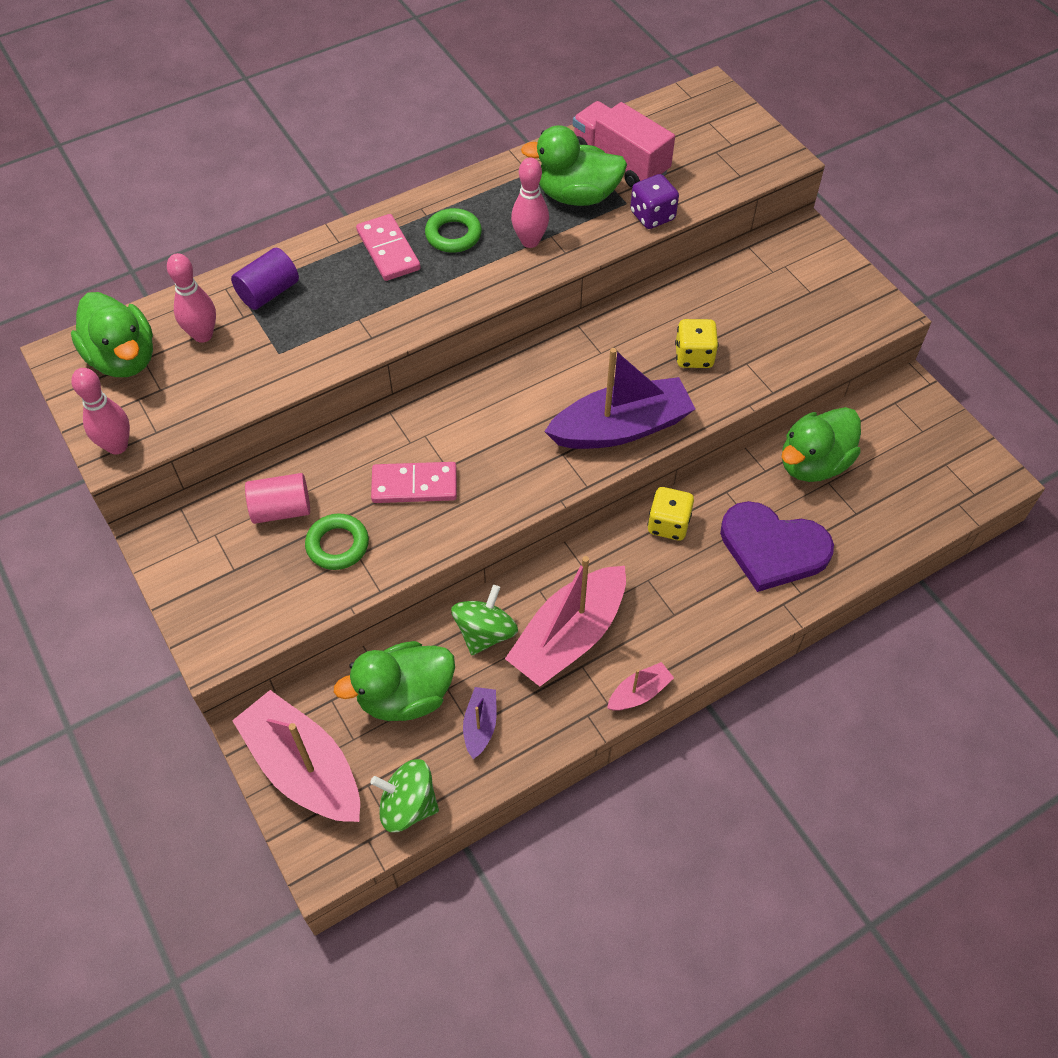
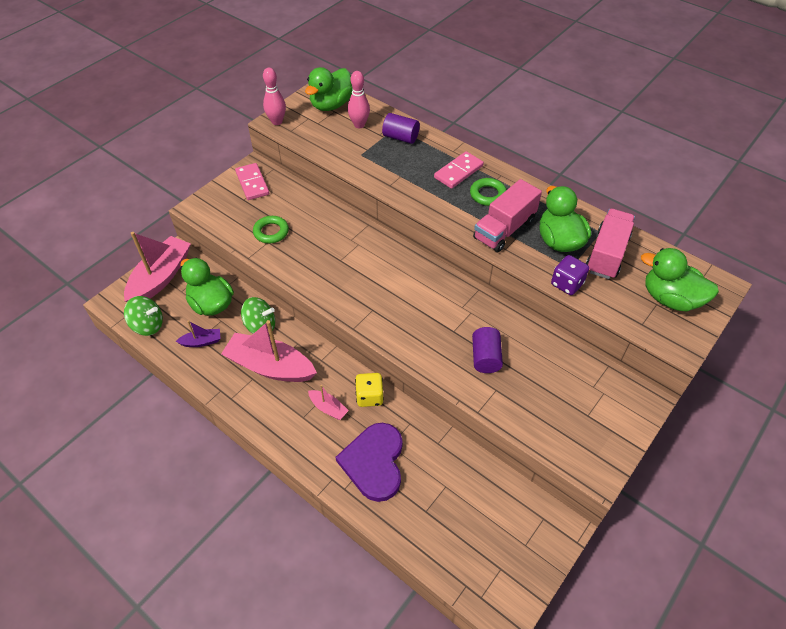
camera: 70 degrees right, 5 degrees down
pink cylinder [245,473,310,524] -> none
green spinning top [370,759,439,832] -> green spinning top turned 105 degrees clockwise [124,296,163,336]
pink domino [371,462,457,503] -> pink domino moved to [235,163,269,200]
pink bowling pin [511,158,549,248] -> pink truck [473,179,542,252]
purple boat [544,348,695,449] -> none
pink boat [607,662,674,711] -> pink boat moved to [308,385,349,420]
yellow dice [675,319,719,368] -> purple cylinder [472,327,503,373]
green duck [782,407,861,482] -> green duck moved to [641,248,719,311]

